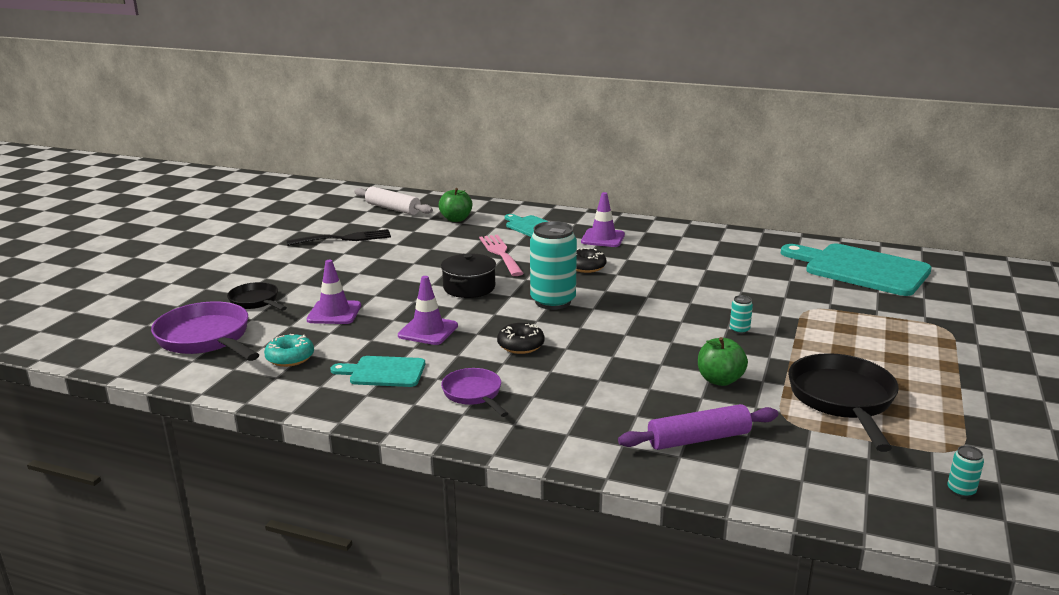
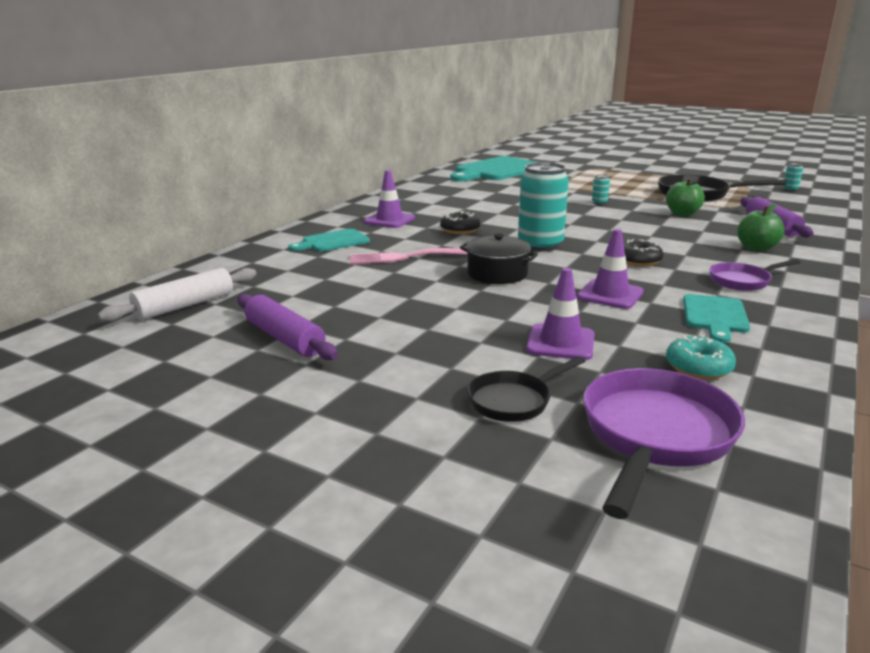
camera: 80 degrees left, 0 degrees up
purple pan [151,301,259,361] -> purple pan turned 150 degrees clockwise [583,368,745,519]
black fork [287,229,391,246] -> purple rolling pin [238,294,338,360]
green apple [439,188,472,222] -> green apple moved to [737,204,785,251]

